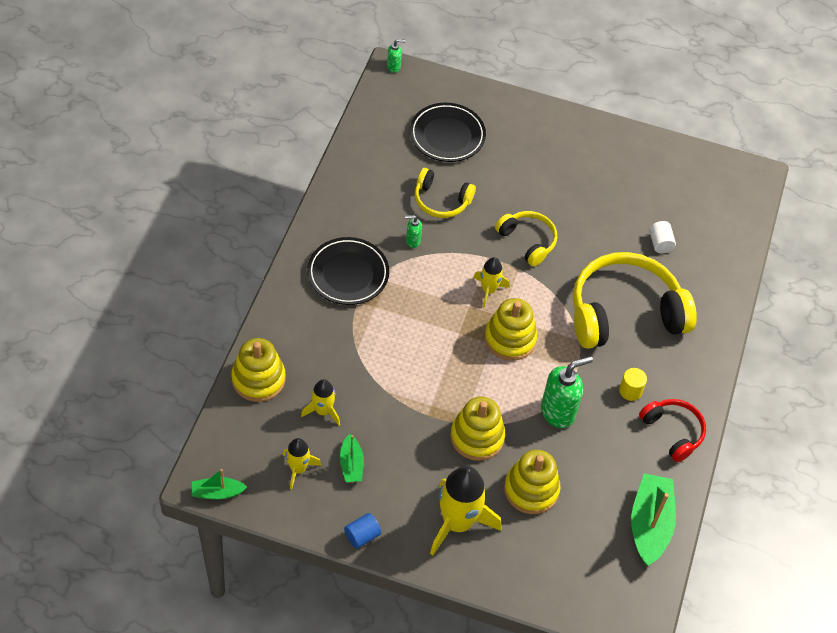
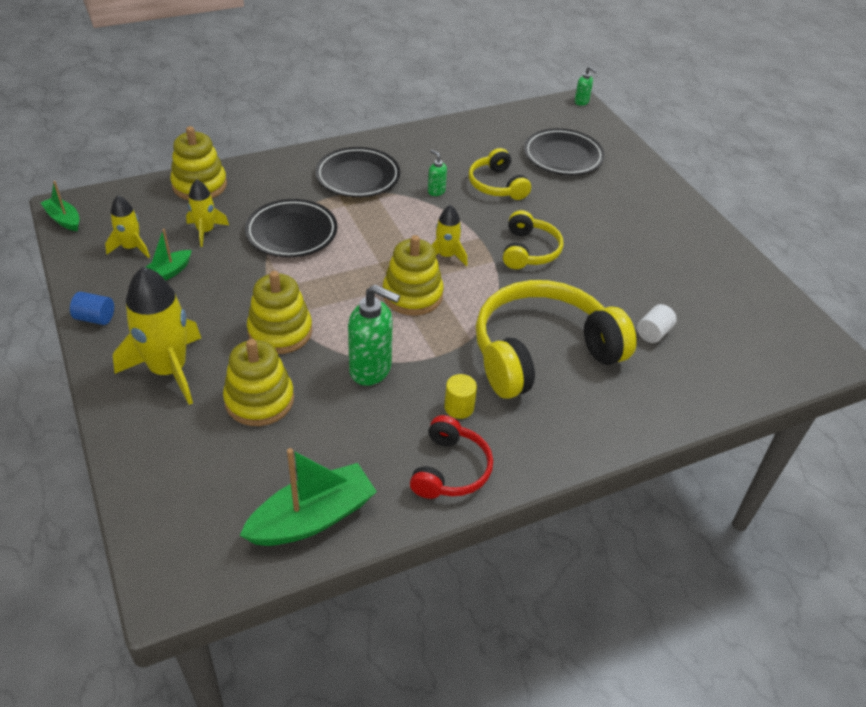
camera: 50 degrees right, 10 degrees down
yellow headphones [573,252,697,349] -> yellow headphones turned 60 degrees counterclockwise [476,280,637,399]
none -> black plate [245,199,337,257]

